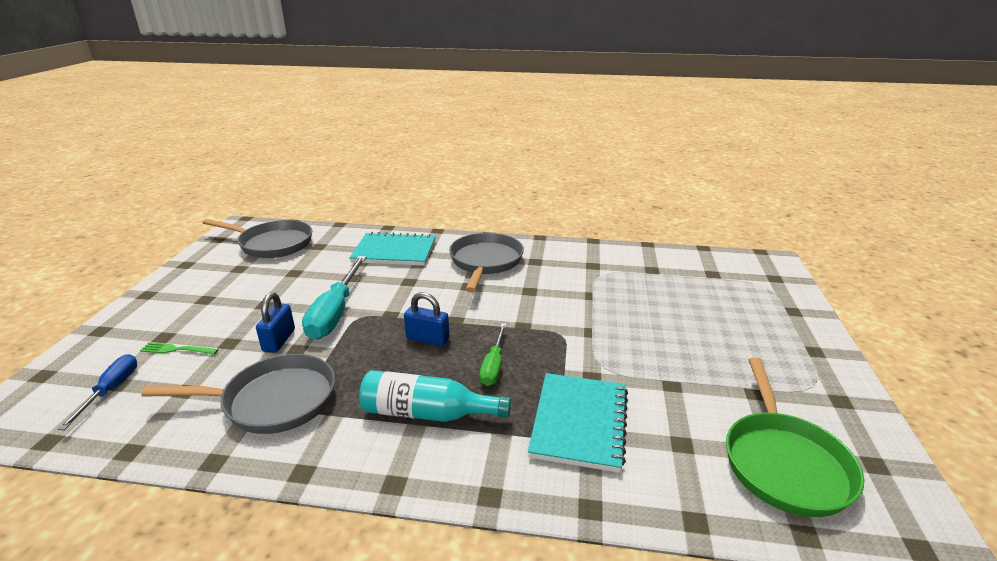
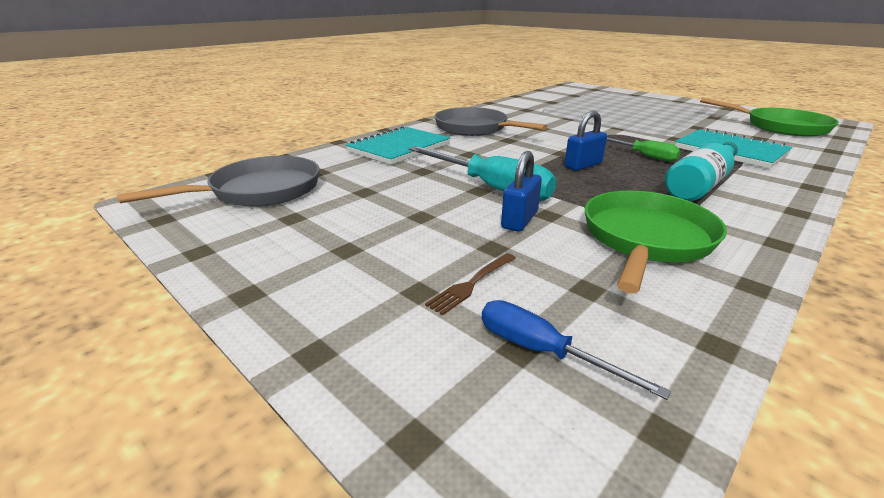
camera: 55 degrees left, 0 degrees up
green fork [140,342,219,355] -> brown fork [425,253,516,315]
grey pan [141,354,335,434] -> green pan [585,191,727,293]
blue padlock [256,292,295,353] -> blue padlock turned 75 degrees clockwise [501,151,542,232]

